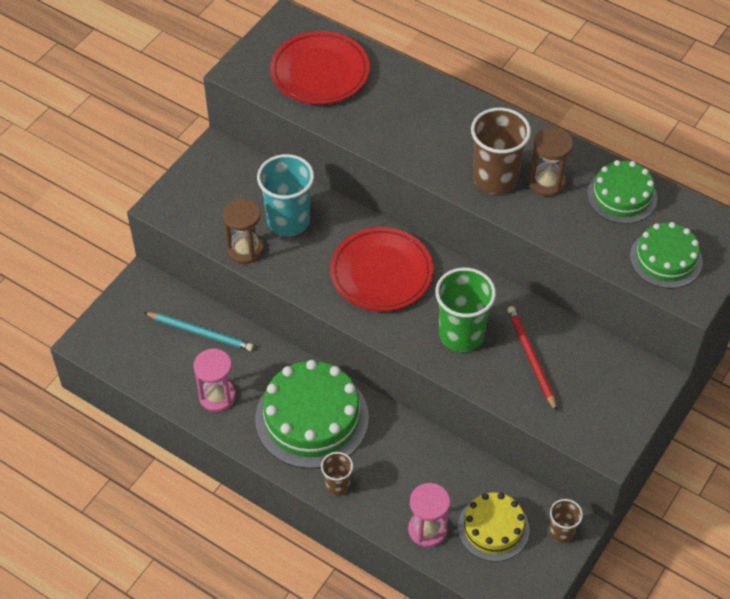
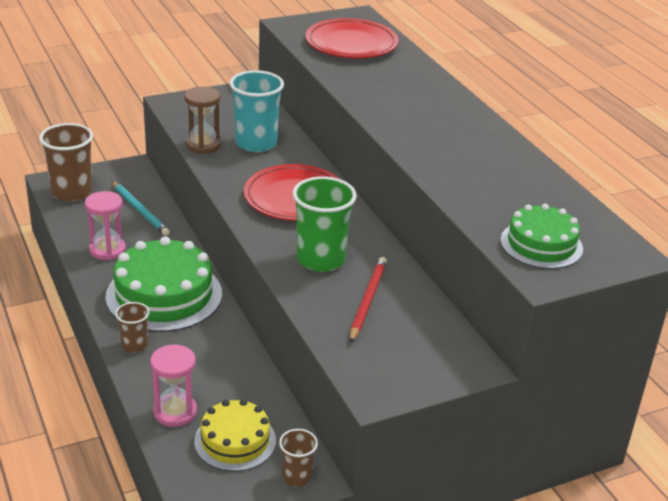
camera: 30 degrees right, 20 degrees down
brown cup [471,108,531,194] -> brown cup moved to [39,123,93,202]
brown hourglass [529,127,573,197] -> none
green cake [587,160,657,224] -> none

